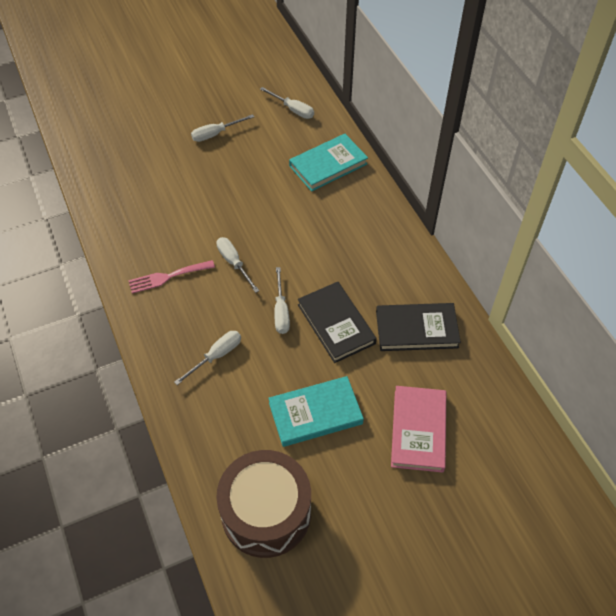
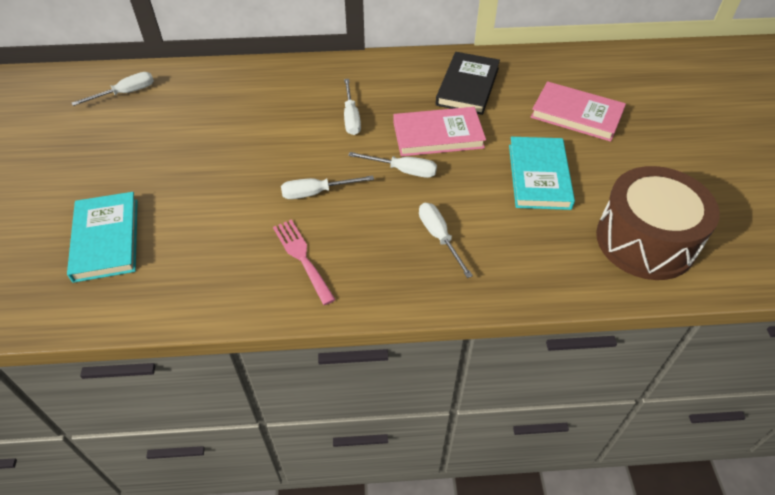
camera: 70 degrees left, 5 degrees down
pink fork [128,260,215,294] -> pink fork turned 150 degrees clockwise [273,219,336,305]
white screwdriver [191,114,254,142] -> white screwdriver moved to [344,79,361,135]
turquoise book [289,134,368,192] -> turquoise book moved to [67,192,138,283]
black book [298,282,377,363] -> pink book [394,107,486,156]

